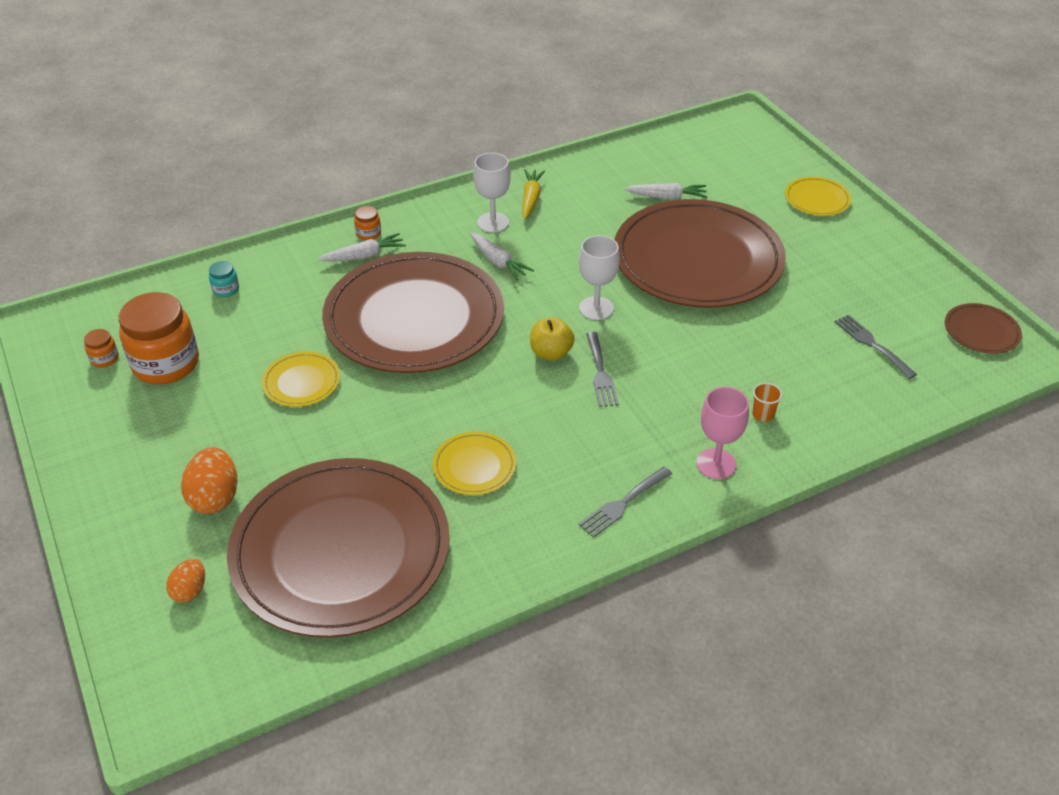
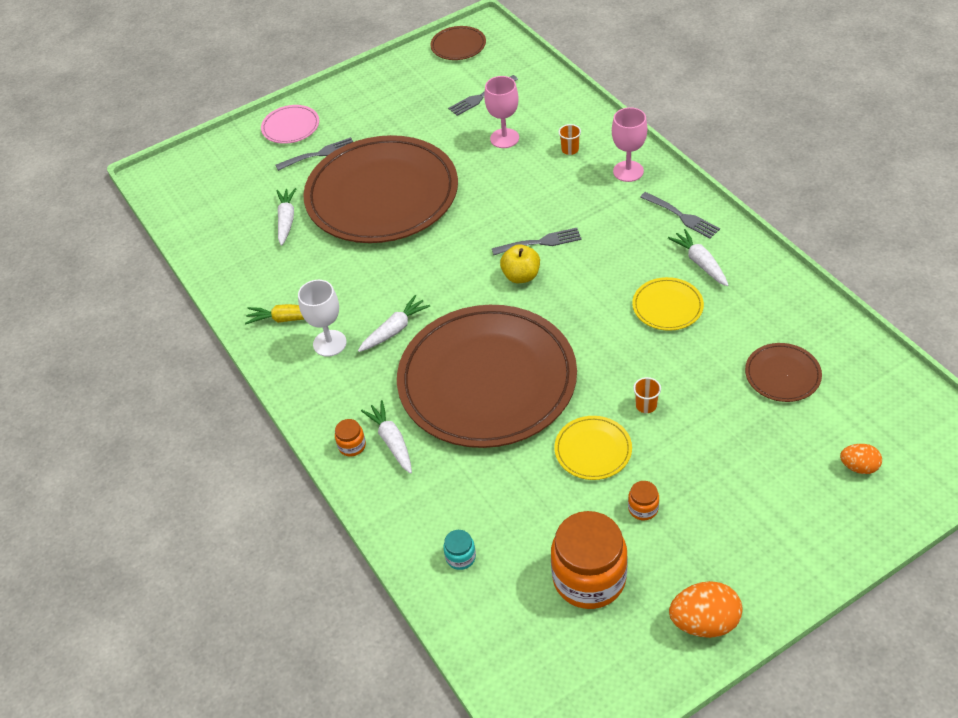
camera: 90 degrees left, 5 degrees up
orange jar [84,329,119,368] -> orange jar moved to [628,481,659,521]
orange egg [181,447,238,514] -> orange egg moved to [669,581,743,638]
brown plate [227,458,450,638] -> brown plate [745,343,822,402], size x0.41
white goblet [579,235,620,320] -> none
yellow plate [785,177,851,216] -> pink plate [261,105,319,144]
none -> grey fork [276,137,353,171]
none -> pink goblet [484,76,519,148]
none -> orange cup [633,377,661,413]
none -> white carrot [668,229,729,286]

